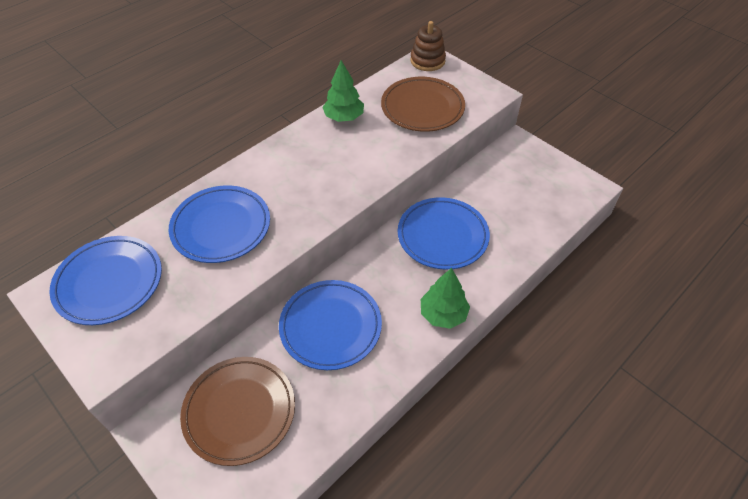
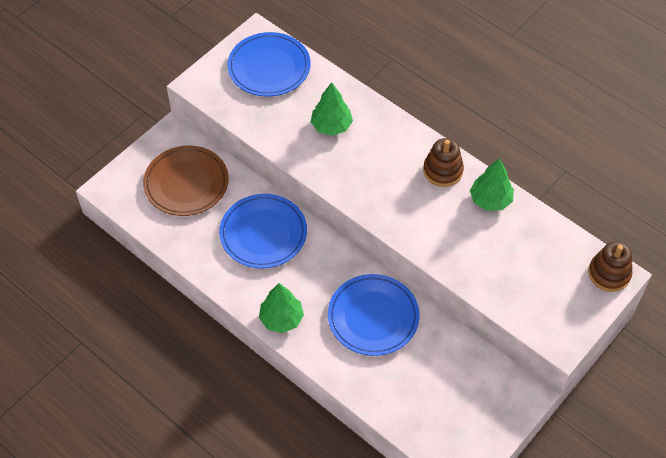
camera: 85 degrees right, 5 degrees up
blue plate [169,185,270,263] -> green tree [311,82,353,136]
brown plate [381,77,465,132] -> none
none -> brown stacking toy [423,138,464,187]

